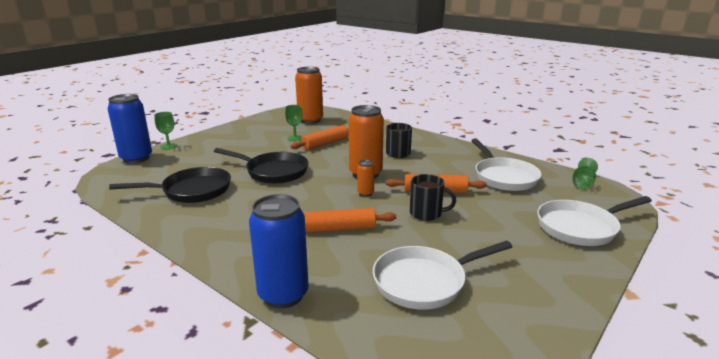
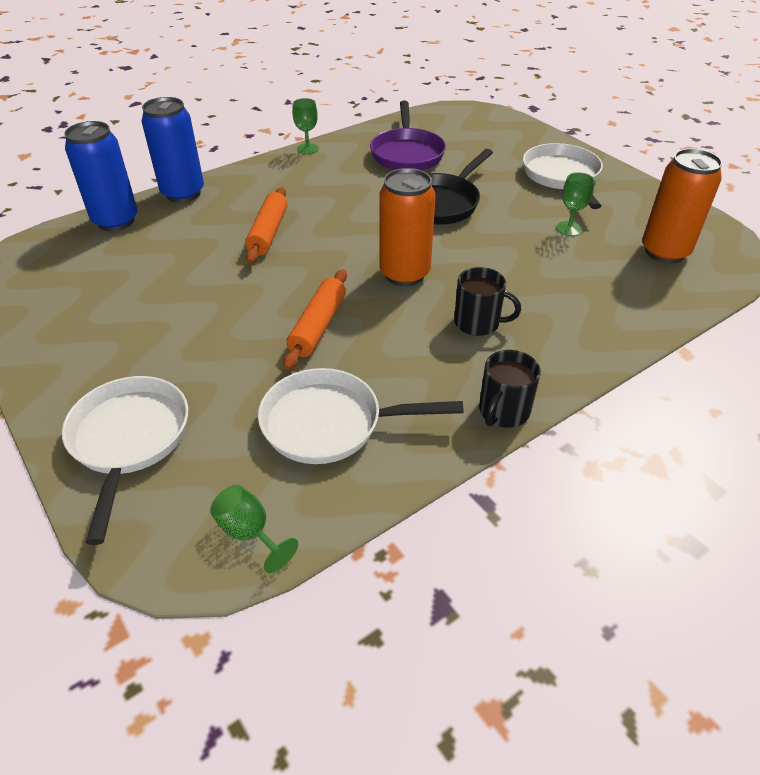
camera: 105 degrees right, 20 degrees up
blue can [108,94,152,164] -> blue can moved to [64,121,138,231]
black pan [109,167,231,203] -> purple pan [370,101,446,170]
green goblet [154,112,177,150] -> green goblet moved to [292,98,319,154]
orange rolling pin [290,125,349,150] -> none
orange can [357,160,374,197] -> none
white pan [373,241,512,310] -> white pan moved to [523,143,603,209]
black mug [410,174,456,221] -> black mug moved to [479,350,541,428]

